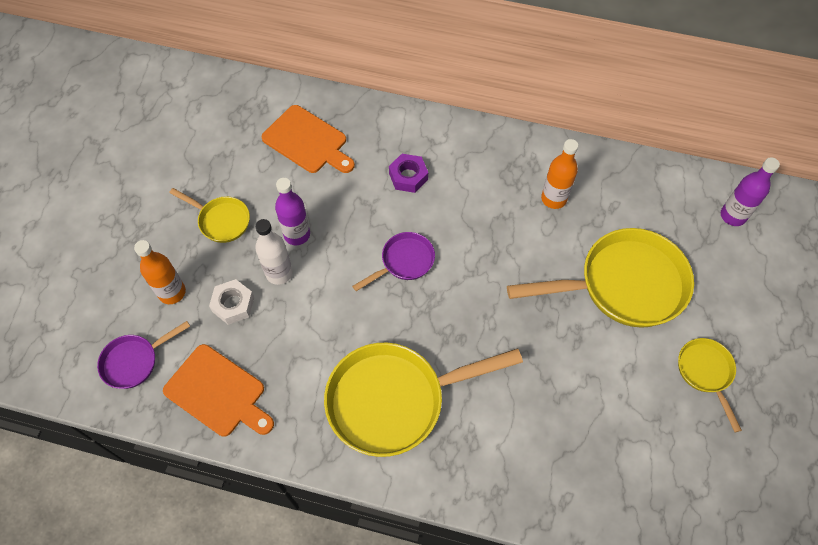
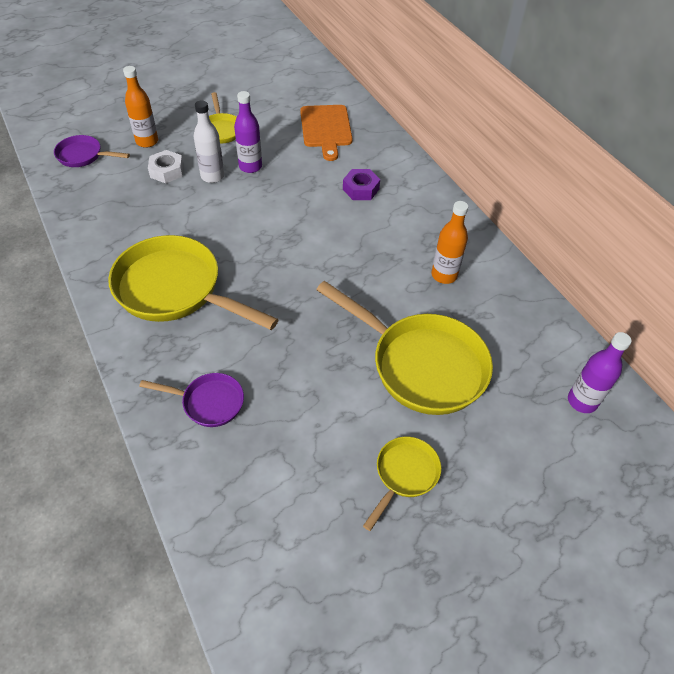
camera: 45 degrees right, 10 degrees down
orange cutting board [163,344,274,437] -> none
purple pan [352,232,435,291] -> purple pan moved to [139,373,244,427]

